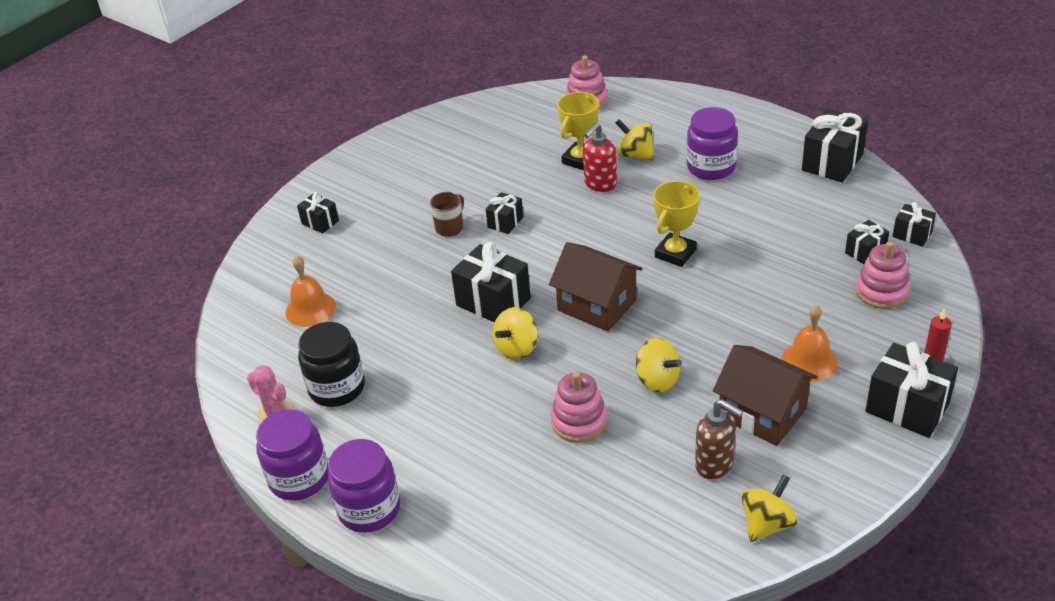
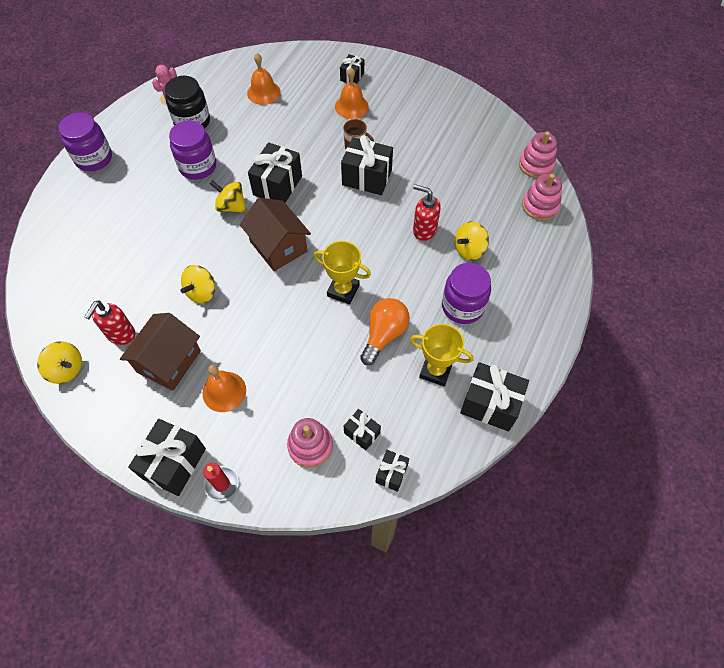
camera: 75 degrees right, 20 degrees up
purple jar [256,409,328,501] -> purple jar moved to [169,121,216,180]
black gift [486,192,524,234] -> black gift [341,135,393,195], size x1.82
brown house [549,242,643,332] -> brown house turned 60 degrees counterclockwise [240,198,311,271]
pink stacking toy [551,372,608,443] -> pink stacking toy moved to [519,131,557,178]
yellow trophy [557,92,599,170] -> yellow trophy moved to [410,324,474,386]
yellow spinning top [615,119,655,161] -> yellow spinning top turned 150 degrees counterclockwise [455,221,489,260]
brown soap dispenser [695,399,743,479] -> red soap dispenser [84,300,135,345]
none -> orange bell [335,68,369,119]
none -> orange light bulb [360,298,410,365]

